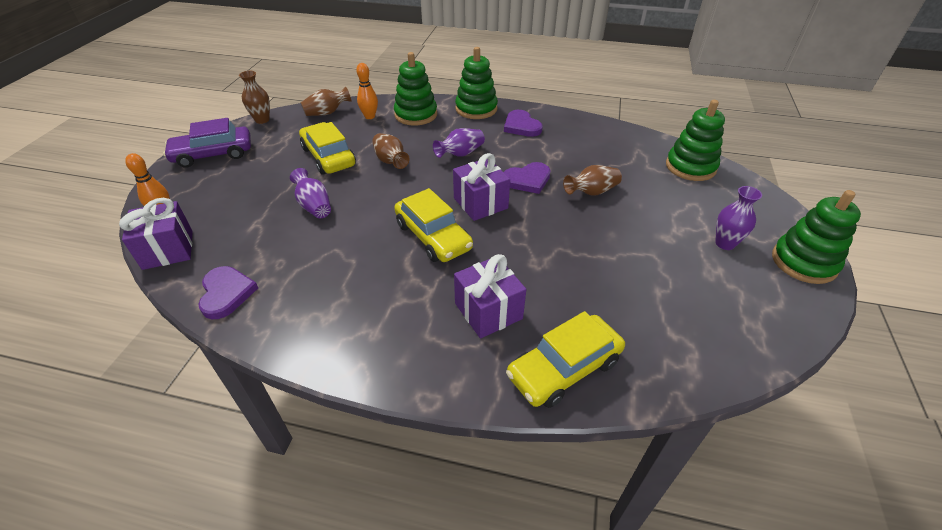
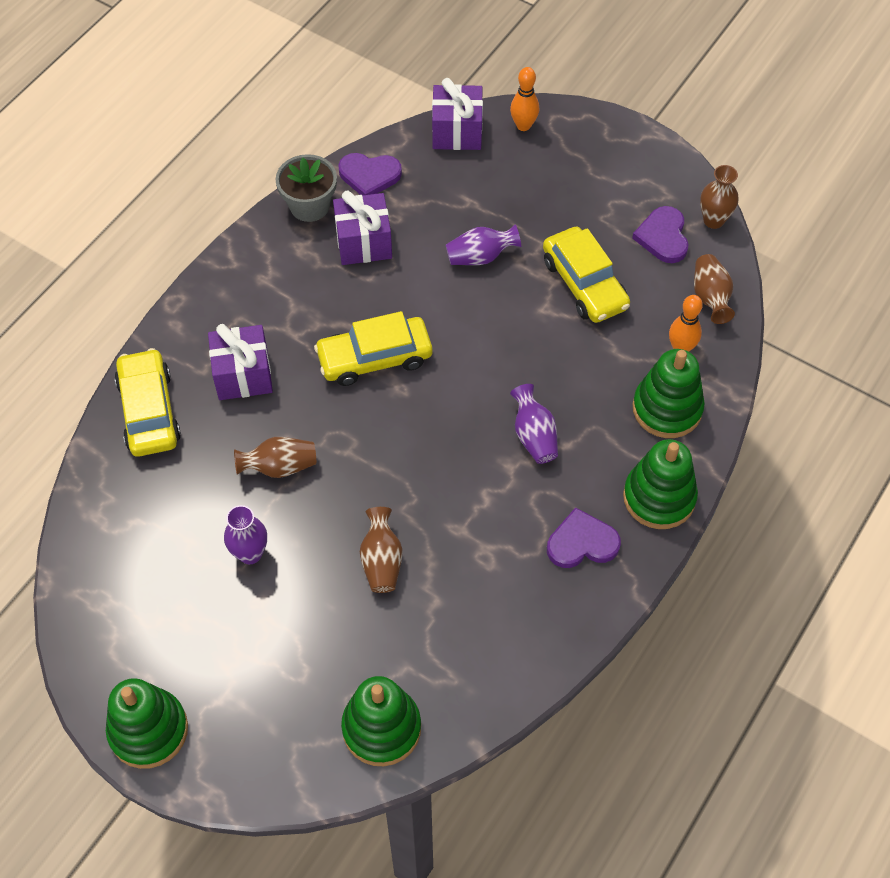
camera: 110 degrees right, 15 degrees up
purple car [163,118,251,168] -> none
yellow car [299,122,356,175] -> yellow car turned 75 degrees clockwise [543,226,630,323]
brown vase [372,133,409,169] -> brown vase moved to [234,437,316,478]
purple gift [453,153,510,221] -> purple gift moved to [333,191,392,265]
purple heart [504,162,551,194] -> purple heart moved to [632,206,689,263]
purple vase [715,186,762,250] -> purple vase moved to [224,505,267,564]
none -> grey flower pot [276,154,337,222]

